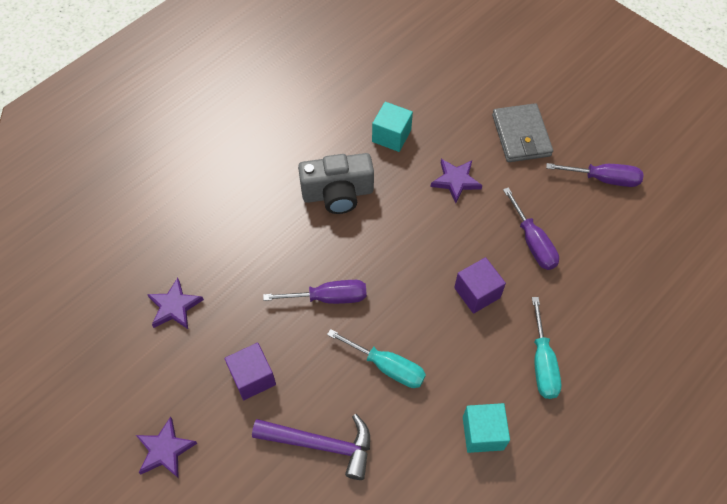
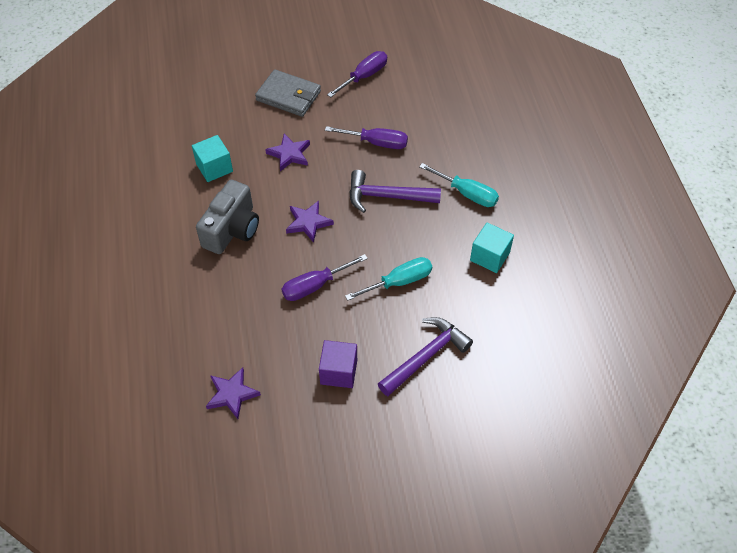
camera: 55 degrees left, 5 degrees down
purple star [136,417,197,478] -> purple star moved to [286,201,334,243]
purple screwdriver [263,280,367,304] -> purple screwdriver turned 150 degrees counterclockwise [282,254,368,301]
purple cube [454,257,506,314] -> purple hammer [349,170,441,213]

